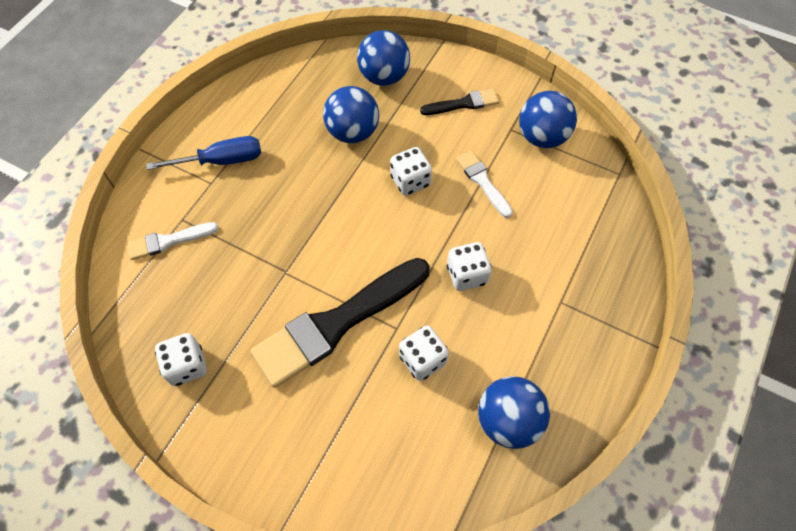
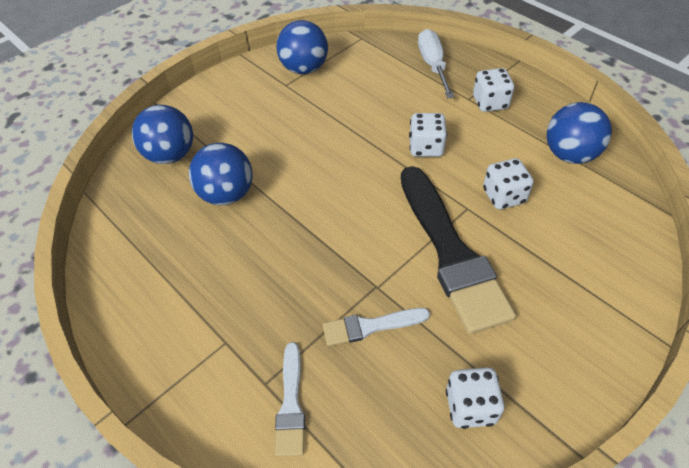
camera: 70 degrees left, 10 degrees down
blue screwdriver [146,136,261,170] -> none
white dice [390,147,432,196] -> white dice moved to [473,68,515,112]
black brush [420,89,499,115] -> none
white brush [456,150,513,218] -> white brush moved to [323,308,430,346]
none -> white screwdriver [418,29,454,98]

